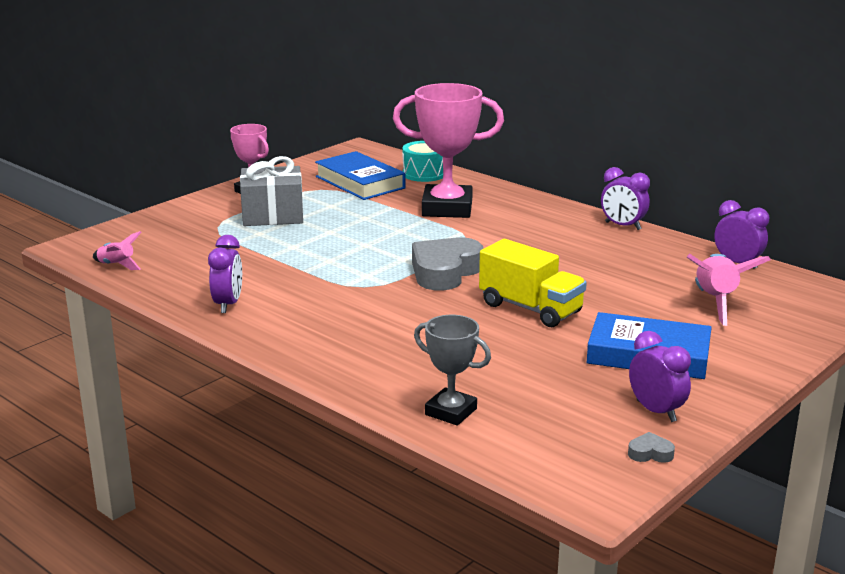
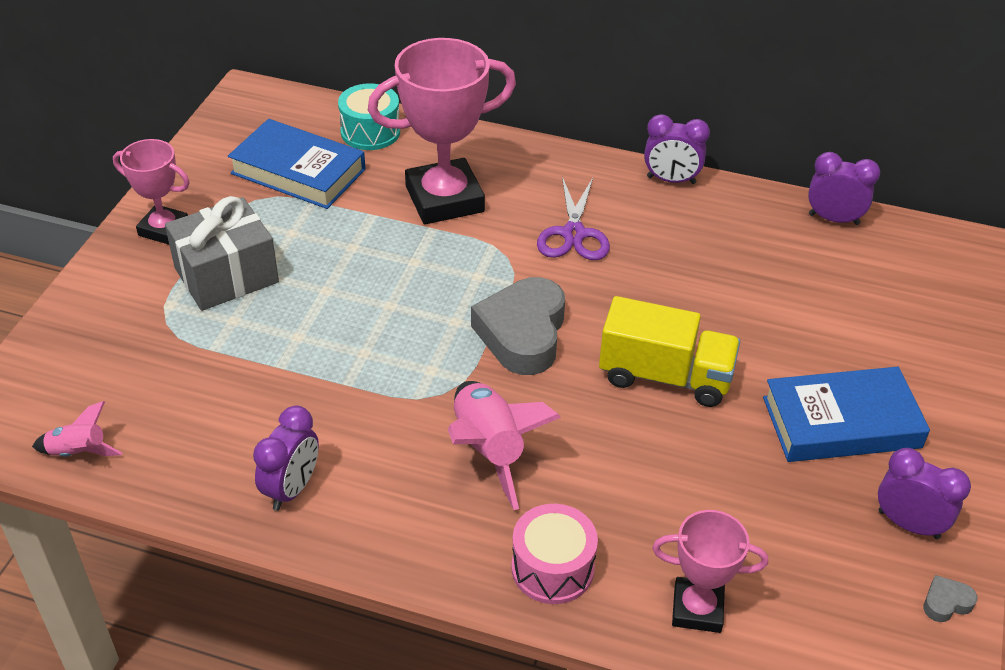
camera: 25 degrees left, 20 degrees up
purple clock [208,235,242,313] -> purple clock turned 45 degrees clockwise [253,406,319,511]
grey trophy [414,315,491,426] -> pink trophy [652,510,768,633]
pink rocket [687,253,771,326] -> pink rocket moved to [448,381,561,510]
none -> pink drum [511,504,598,604]
none -> purple scissors [537,177,610,260]

